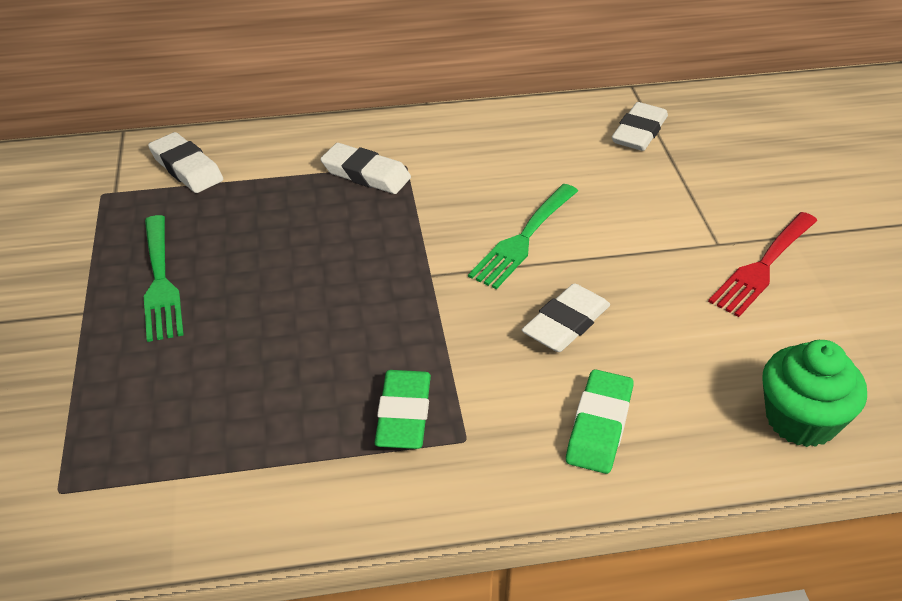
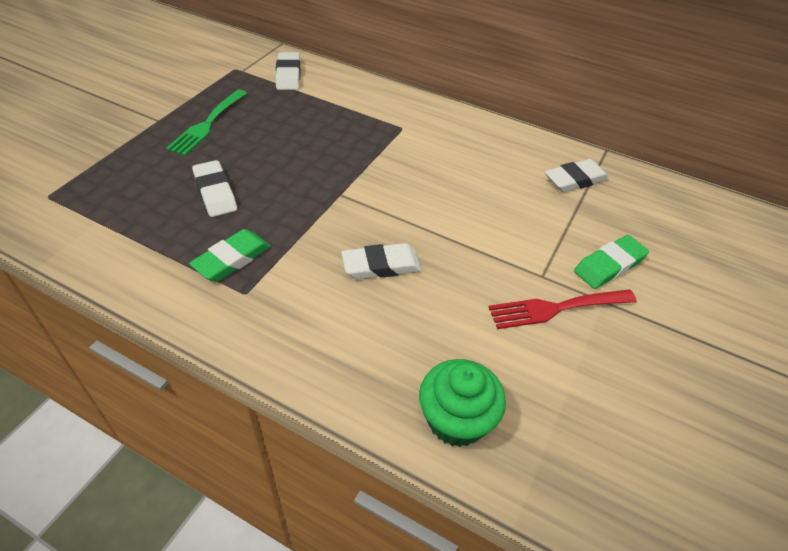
camera: 35 degrees right, 5 degrees up
white eraser [320,143,411,194] -> white eraser moved to [192,160,237,217]
green fork [468,184,578,289] -> none
green eraser [566,369,634,474] -> green eraser moved to [574,235,649,289]

